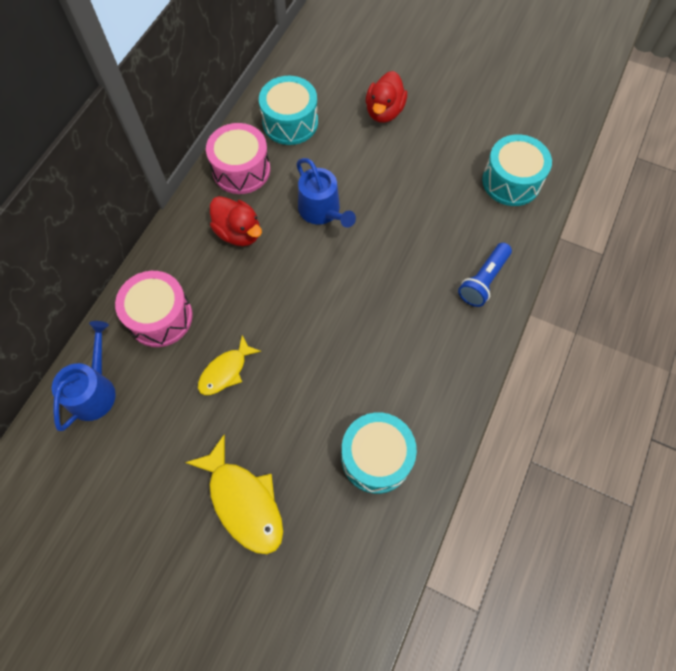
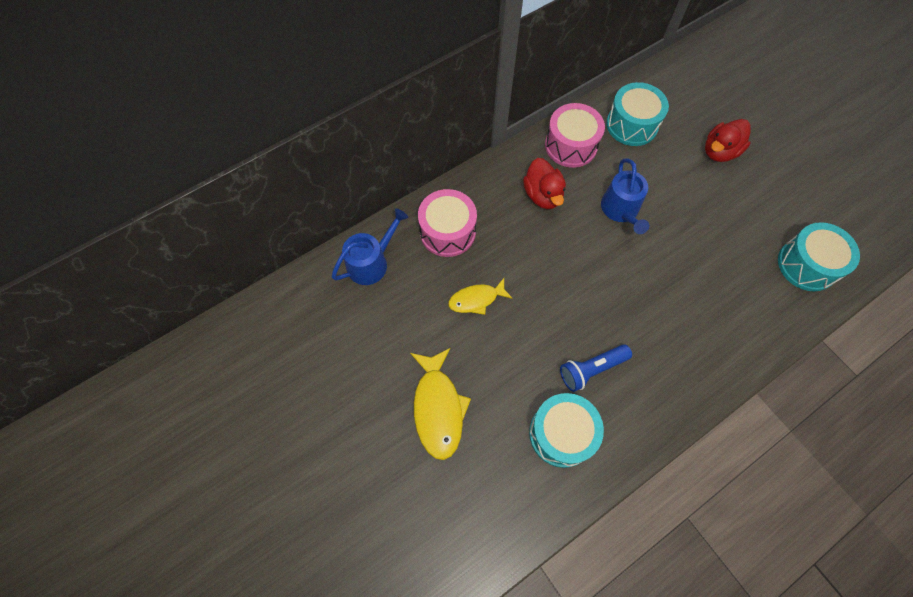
camera: 30 degrees right, 0 degrees up
blue flashlight [458,243,512,307] -> blue flashlight moved to [560,344,632,392]

